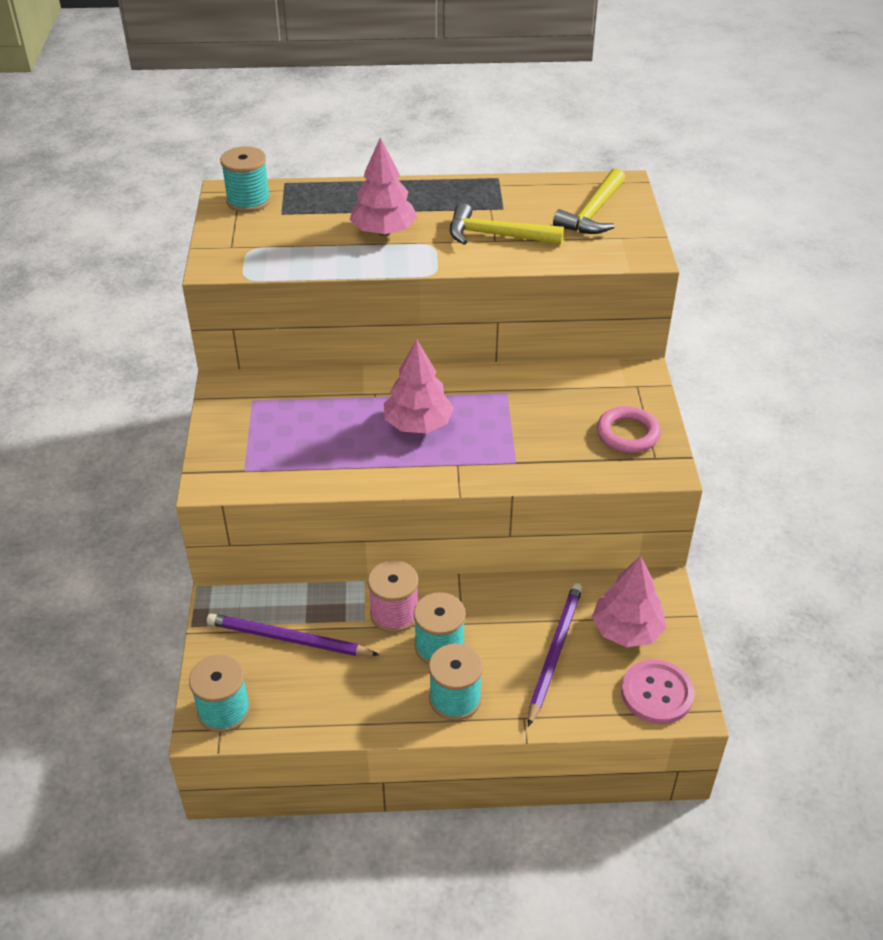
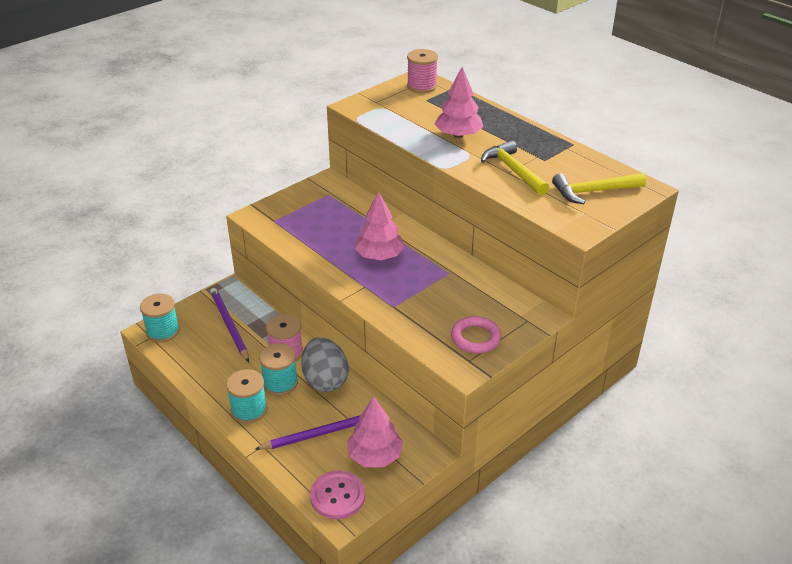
camera: 50 degrees right, 5 degrees down
turquoise spool [220,146,271,212] -> pink spool [407,49,438,93]
none -> grey egg [301,337,349,392]

